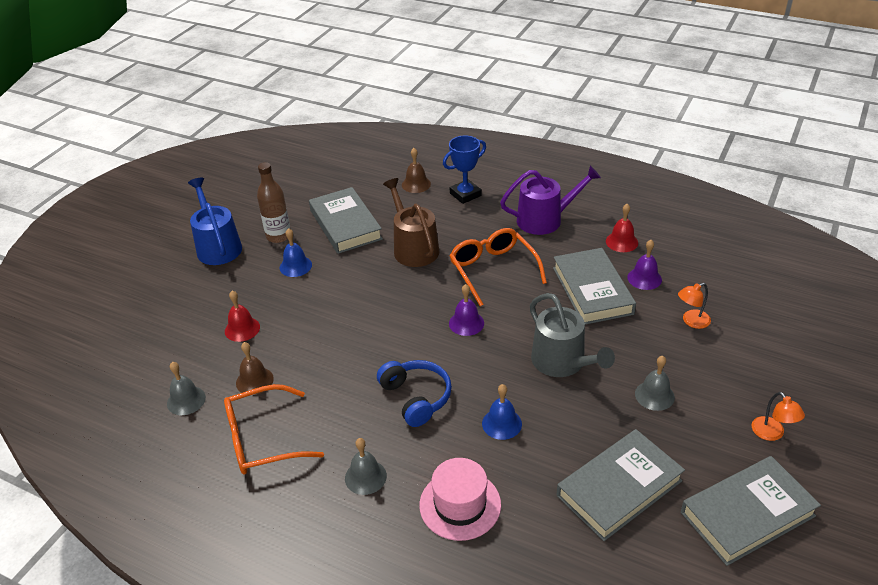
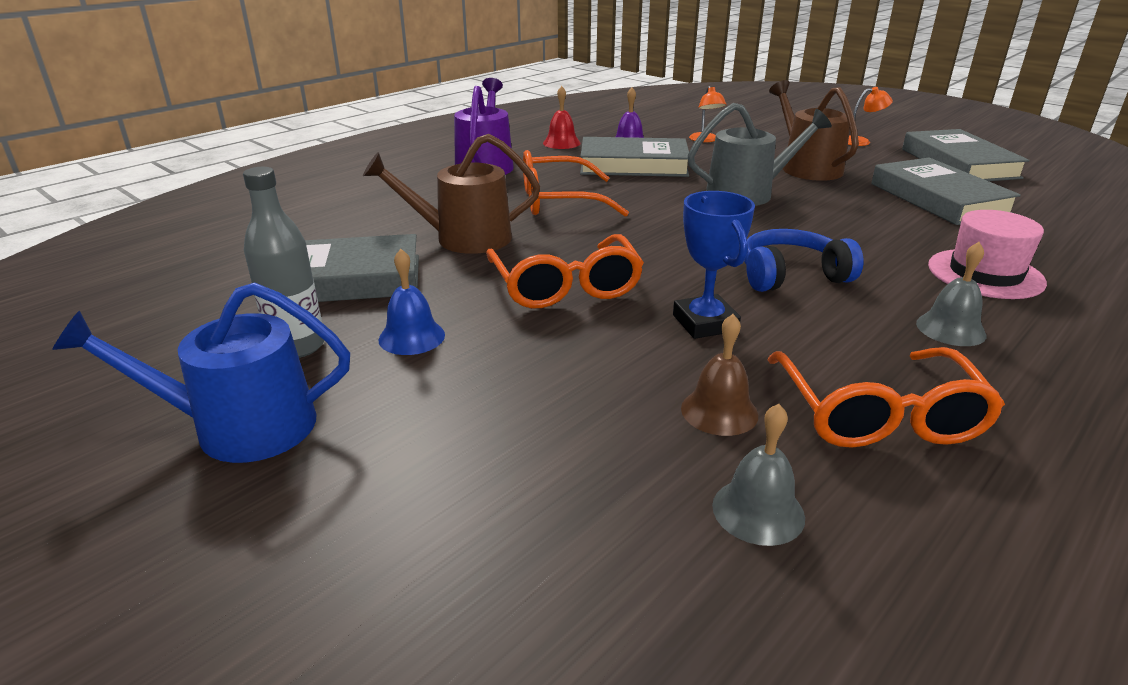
camera: 75 degrees left, 10 degrees down
red bell [225,291,260,342] -> none
brown bottle [257,162,290,243] -> grey bottle [243,167,324,358]
brown bell [402,148,431,193] -> none
blue trophy [443,135,486,204] -> blue trophy moved to [673,191,755,339]
purple bell [449,284,484,336] -> none
blue bell [482,384,522,440] -> none
grey bell [635,356,675,411] -> brown watering can [769,80,859,181]
none -> orange glasses [486,234,644,308]

